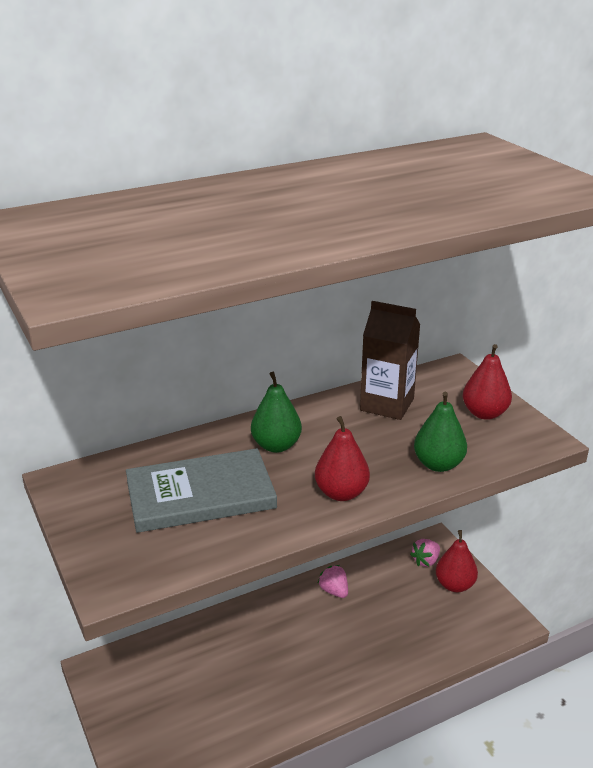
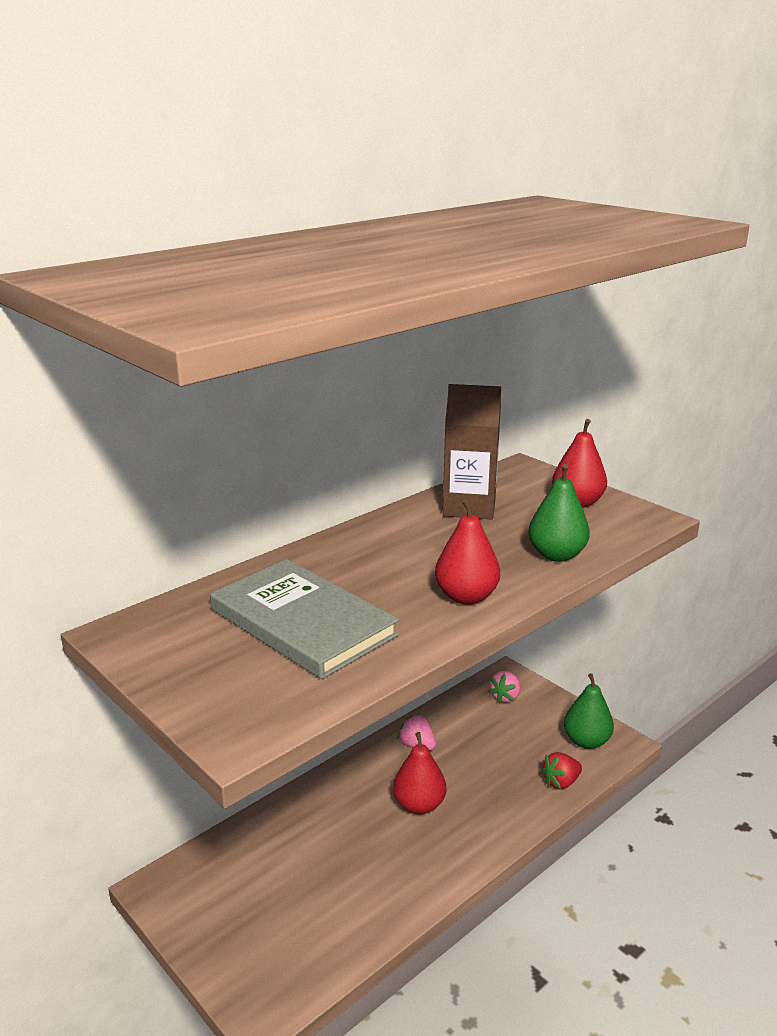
camera: 15 degrees left, 5 degrees down
grey book [126,448,277,533] -> grey book turned 75 degrees clockwise [210,559,399,679]
green pear [251,371,302,453] -> green pear moved to [564,673,614,749]
red pear [436,530,478,592] -> red pear moved to [393,732,446,814]
none -> red strawberry [541,752,582,789]

